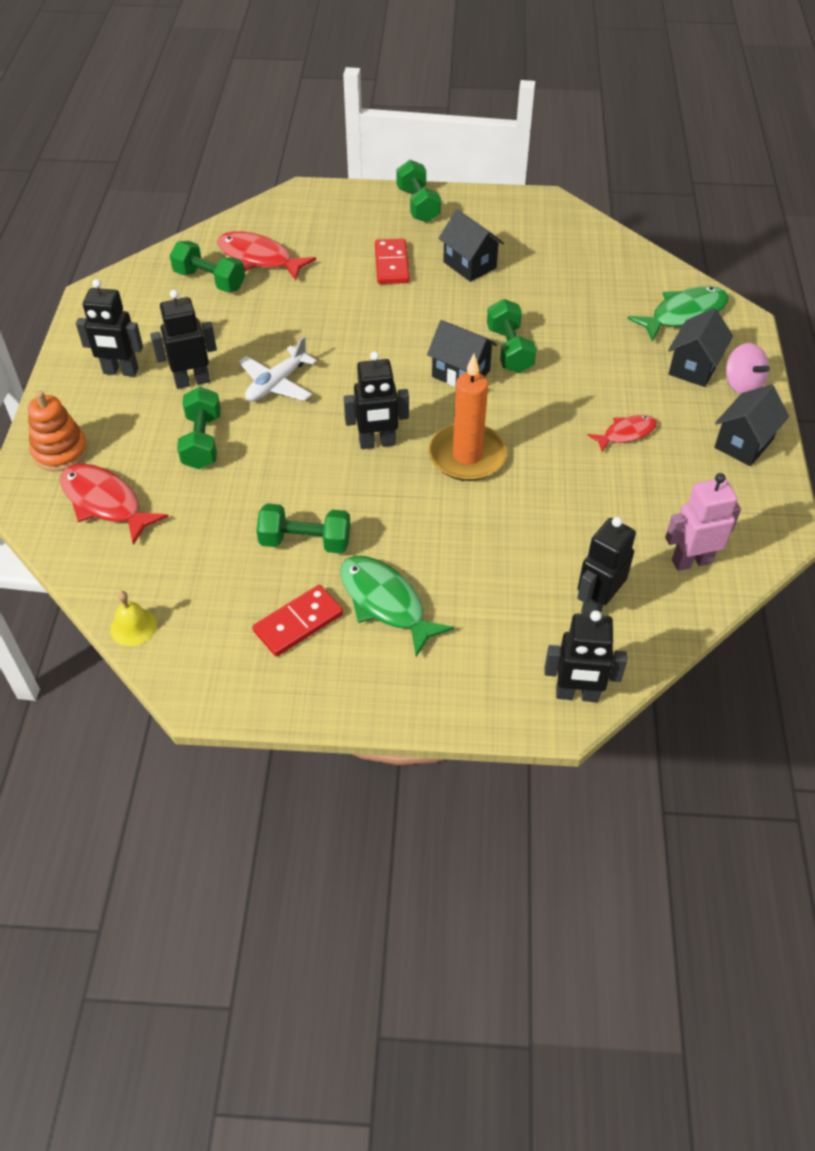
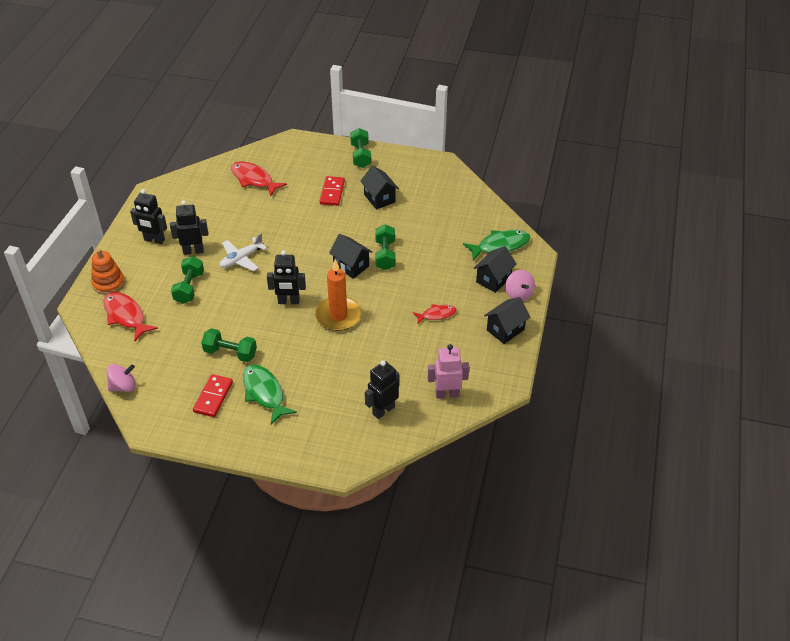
camera: 10 degrees right, 5 degrees down
yellow bell [110,591,157,646] -> pink spinning top [106,364,136,392]
green dumbbell [170,241,245,292] -> none
red domino [252,585,343,657] -> red domino turned 45 degrees counterclockwise [193,374,233,417]
black robot [544,610,627,702] -> none

